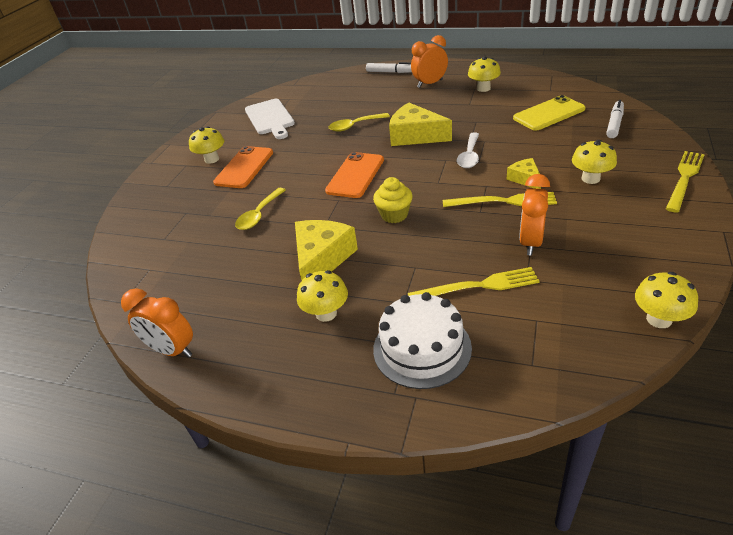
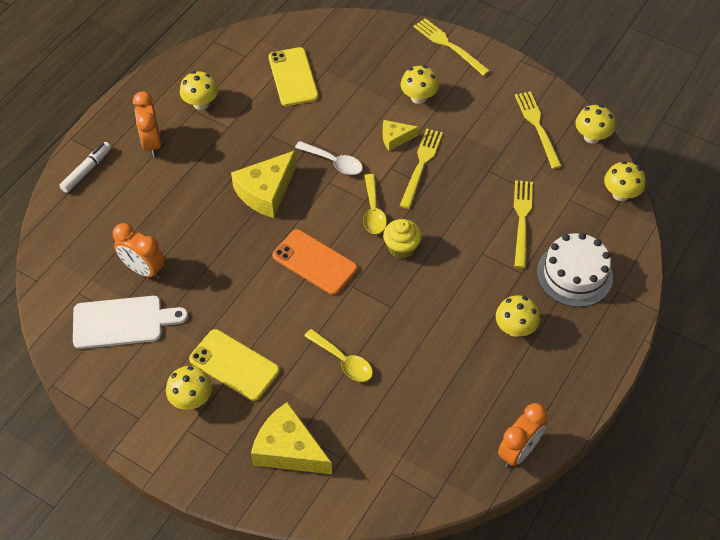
camera: 80 degrees left, 15 degrees up
orange phone [213,146,273,188] -> yellow phone [189,329,280,401]
yellow cheese [295,220,358,280] -> yellow cheese moved to [251,402,332,474]
yellow spoon [329,113,390,132] -> yellow spoon moved to [363,174,387,234]
orange clock [519,174,550,255] -> orange clock moved to [113,223,165,279]
white marker [606,100,624,138] -> none
none -> yellow fork [515,91,562,169]
none -> yellow mushroom [604,161,646,201]

